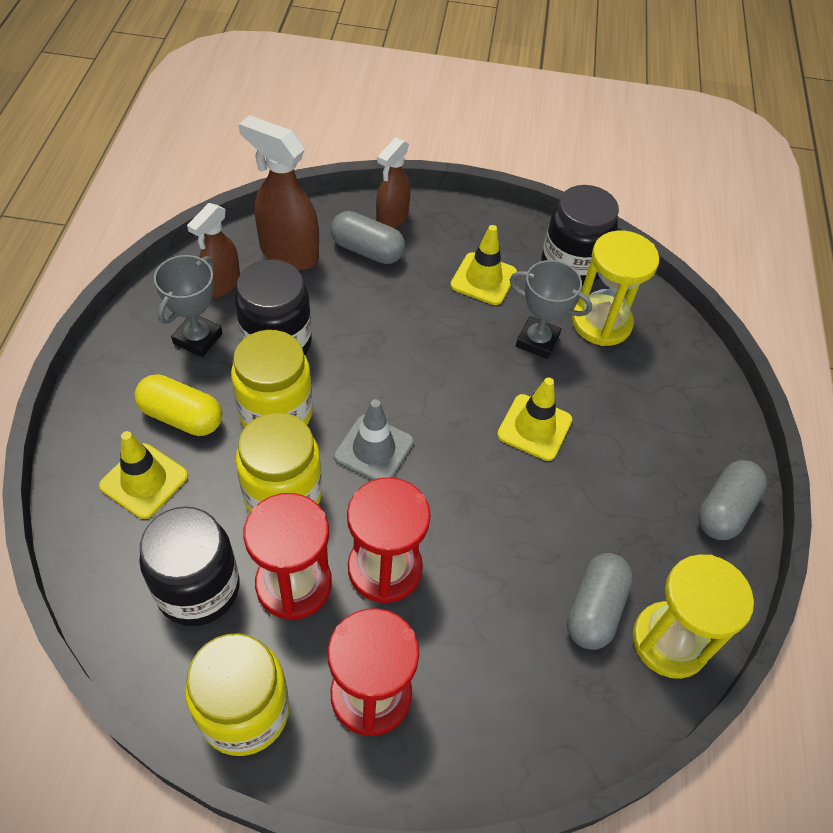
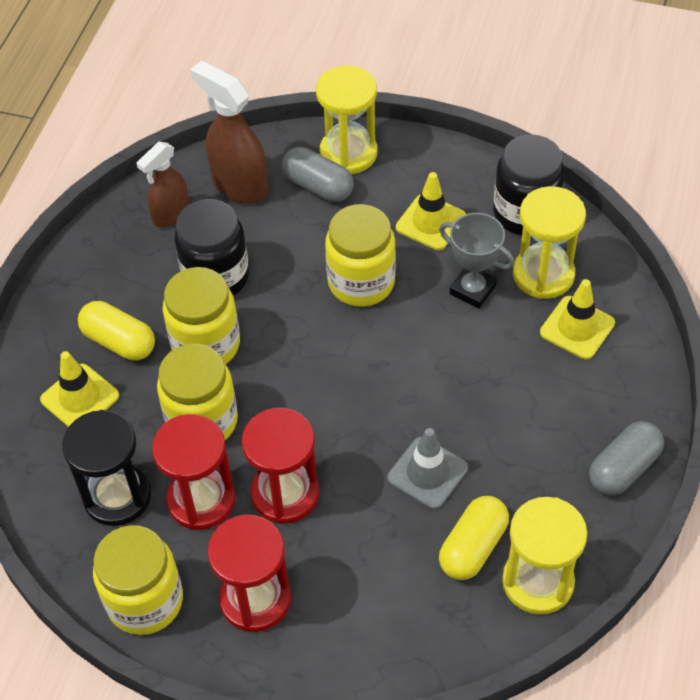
camera: 15 degrees right, 0 degrees up
black jar [139,507,239,626] -> black hourglass [62,410,151,526]
grey trophy [154,255,223,357] -> none
grey traffic cone [334,399,414,480] -> grey traffic cone moved to [387,428,468,509]
brown spray bottle [376,137,410,228] -> yellow hourglass [316,66,377,174]
yellow traffic cone [497,377,572,461] -> yellow traffic cone moved to [540,279,615,359]
grey capsule [567,553,633,650] -> yellow capsule [439,496,509,580]
none -> yellow jar [325,204,396,307]

